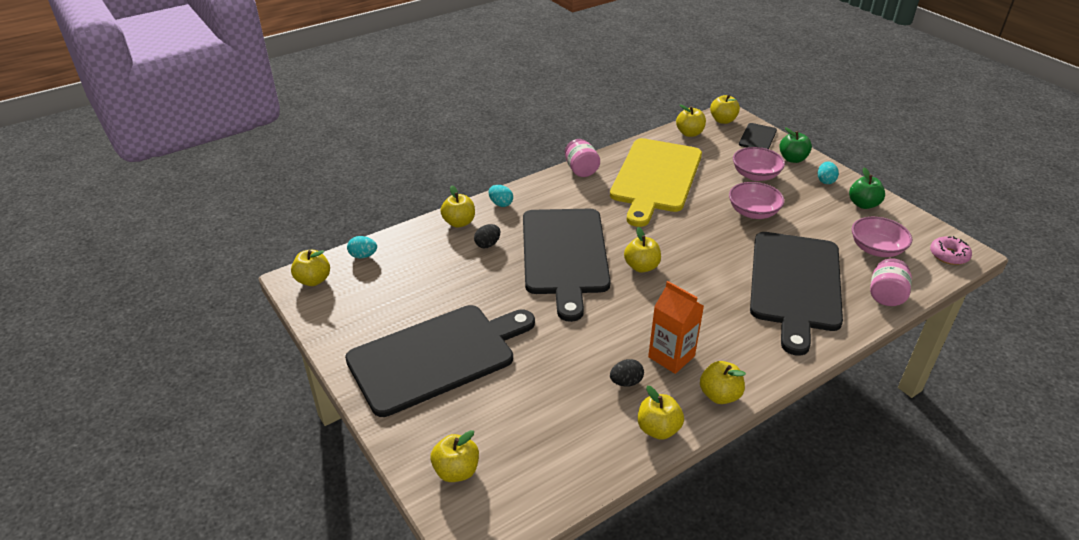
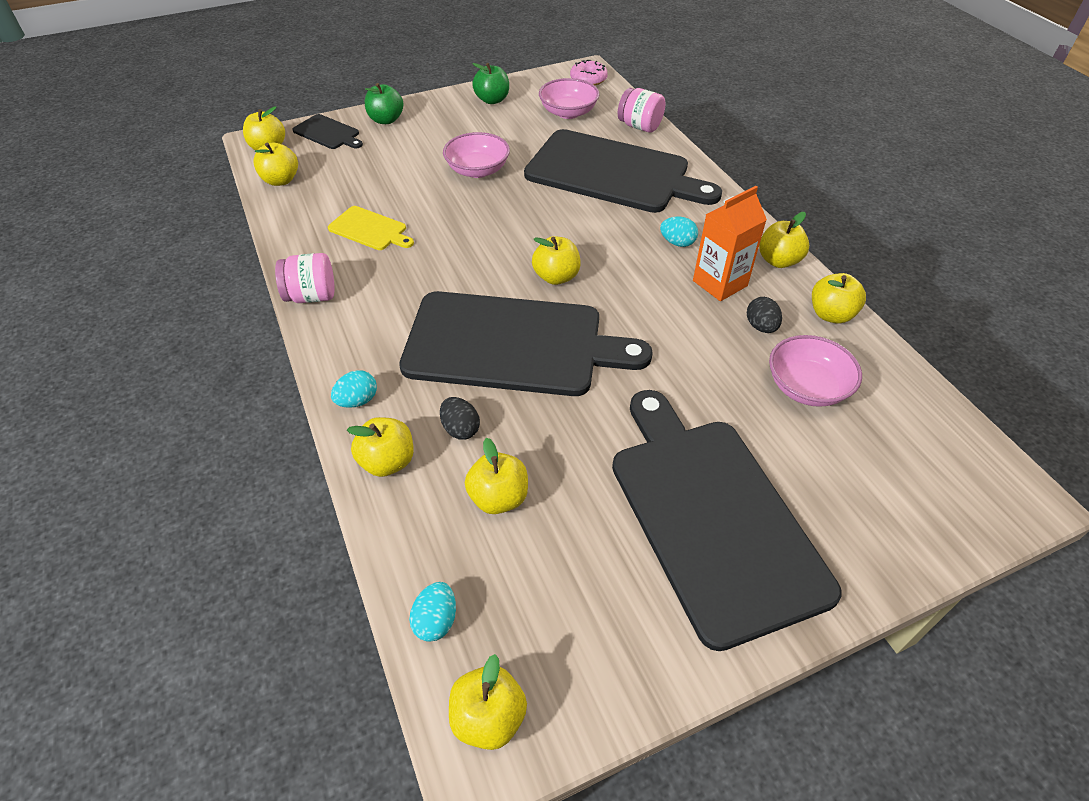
camera: 80 degrees left, 10 degrees up
yellow apple [431,430,479,482] -> yellow apple moved to [465,438,528,514]
yellow cutting board [610,138,702,227] -> yellow cutting board [328,206,414,250], size x0.44
pink bowl [733,147,785,181] -> pink bowl moved to [769,335,862,407]
turquoise egg [817,161,839,184] -> turquoise egg moved to [660,216,698,247]

